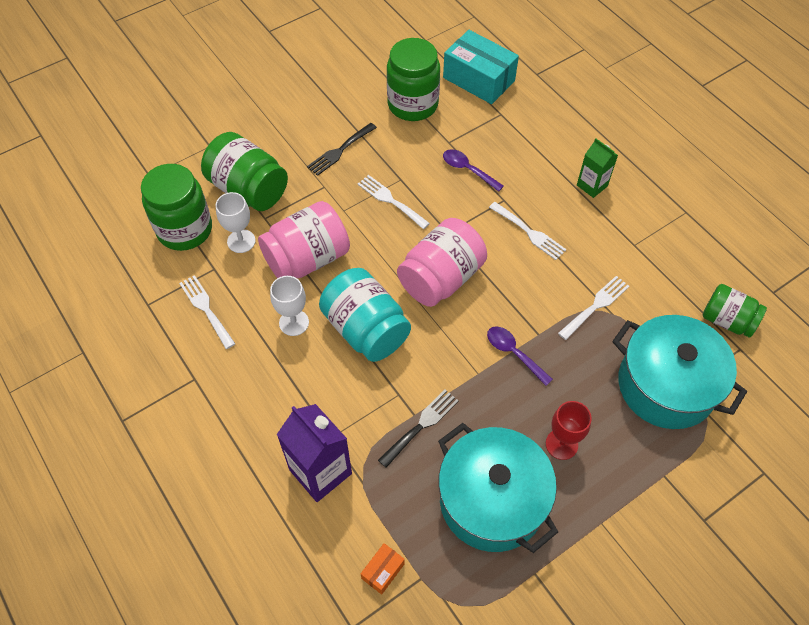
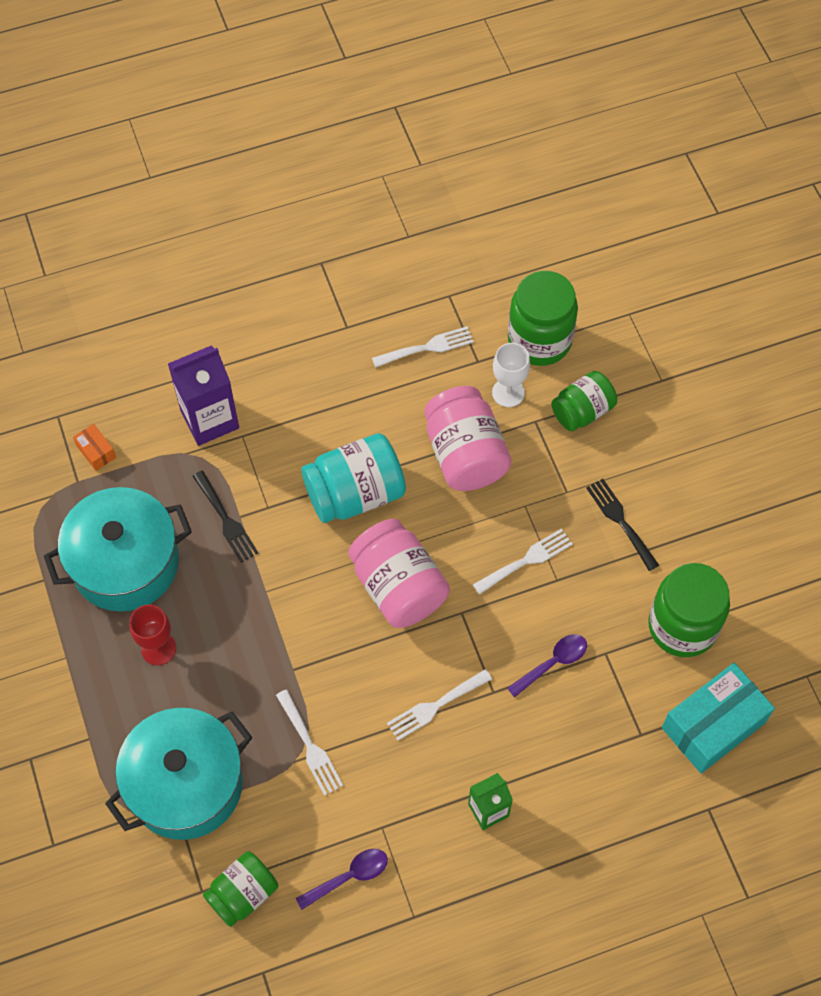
camera: 105 degrees right, 5 degrees up
green jar [201,132,288,211] -> green jar [551,371,617,431], size x0.64
white goblet [270,276,309,336] -> none
purple spoon [487,326,553,386] -> purple spoon moved to [296,849,388,910]

